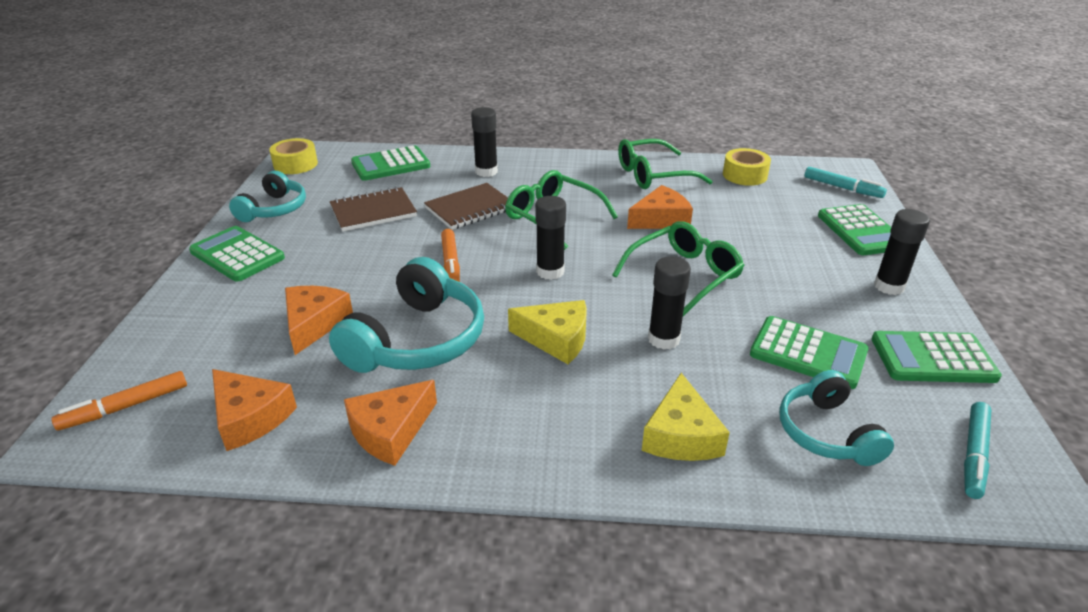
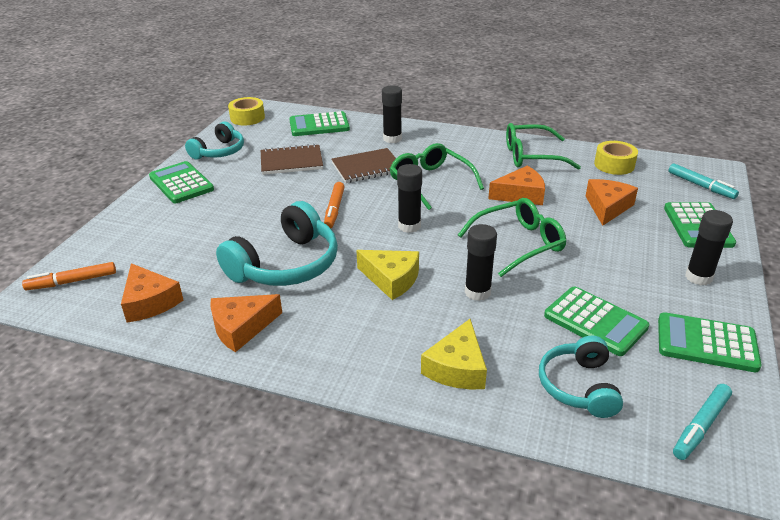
camera: 15 degrees right, 0 degrees up
orange cheese [285,286,353,355] -> orange cheese moved to [586,179,638,226]

